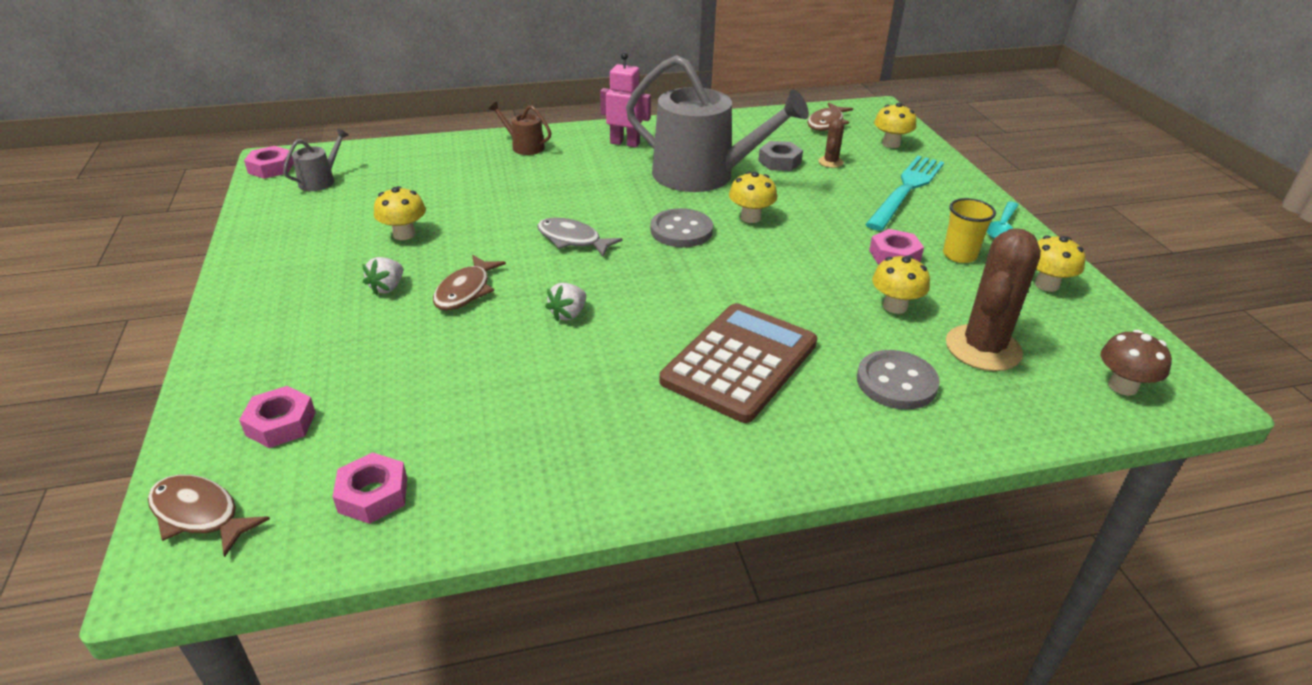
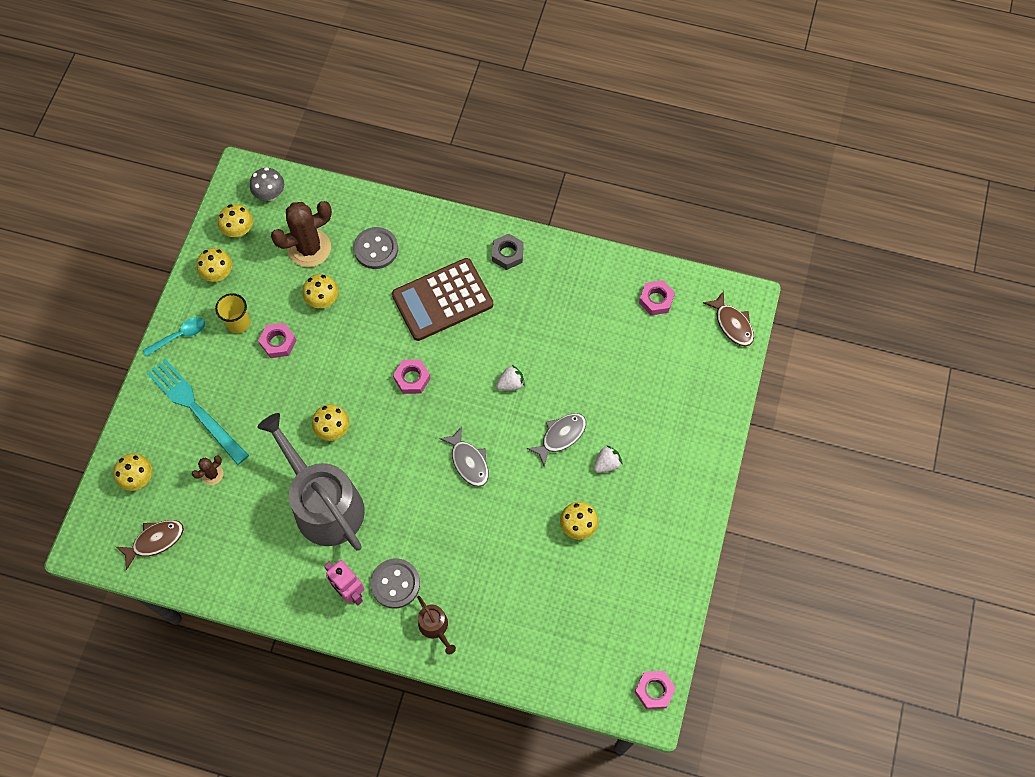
camera: 150 degrees left, 30 degrees up
pink nut [239,386,316,448] -> pink nut moved to [393,360,431,394]
grey watering can [283,128,349,191] -> none
brown fish [433,255,506,310] -> grey fish [527,413,586,467]
grey button [651,208,713,247] -> grey button moved to [370,558,420,609]
grey nut [758,141,803,171] -> grey nut moved to [492,234,524,270]
turquoise fork [865,156,944,231] -> turquoise fork turned 75 degrees clockwise [147,359,249,465]
brown mushroom [1101,330,1172,396] -> grey mushroom [250,167,284,201]
none -> yellow mushroom [218,204,253,237]

